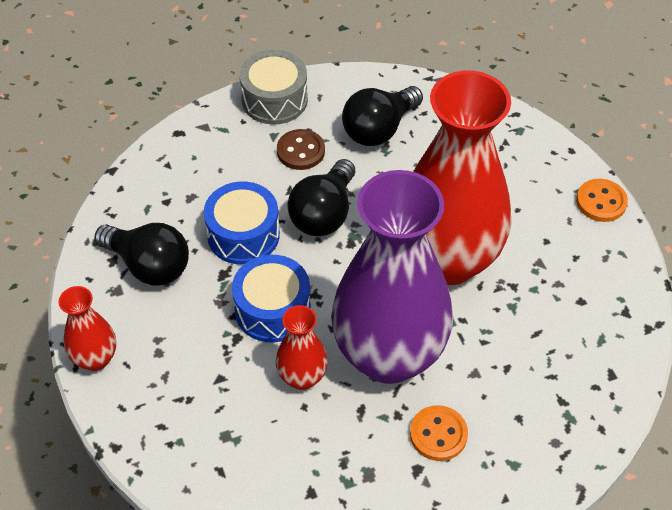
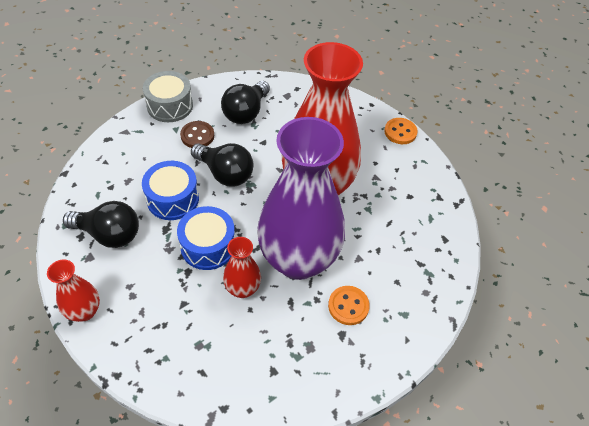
camera: 20 degrees left, 0 degrees up
black light bulb [288,159,355,236] -> black light bulb turned 60 degrees counterclockwise [191,143,253,187]

